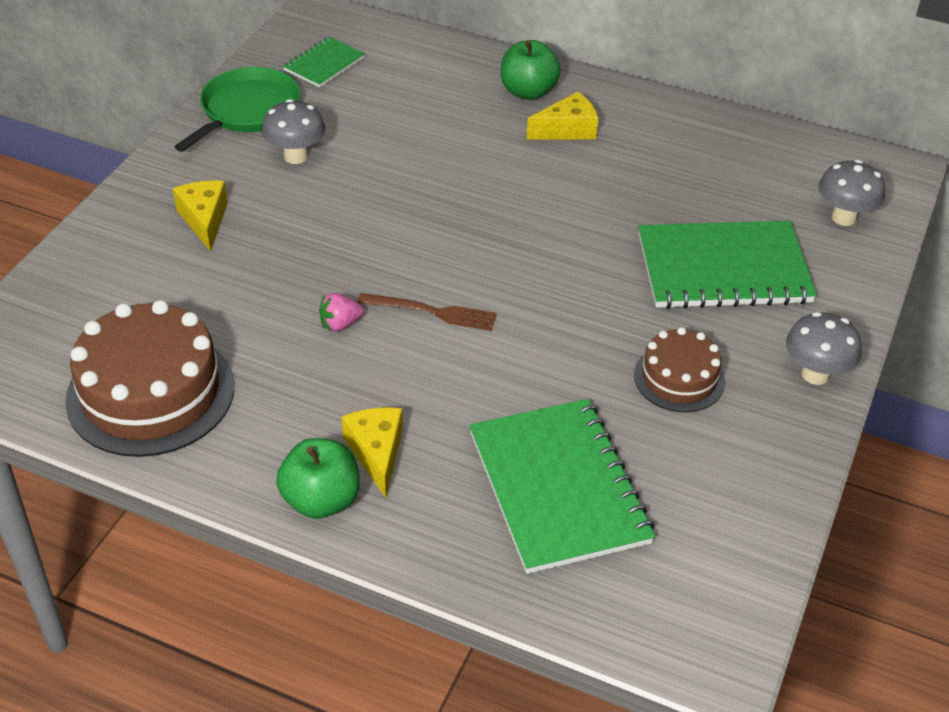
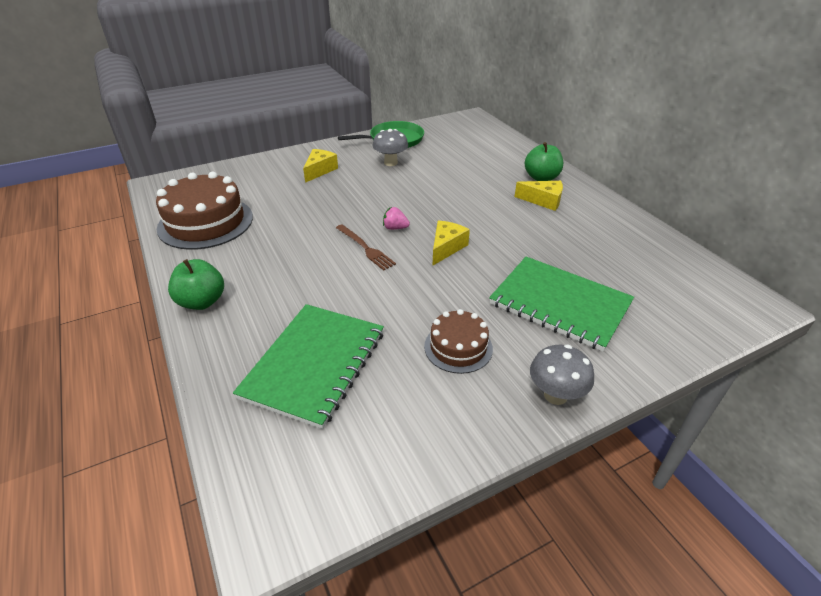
camera: 40 degrees right, 5 degrees down
green notebook [283,37,365,88] -> none
pink strawberry [319,293,364,332] -> pink strawberry moved to [383,207,410,230]
yellow cheese [342,407,403,498] -> yellow cheese moved to [433,220,470,265]
grey mushroom [818,160,885,226] -> none

